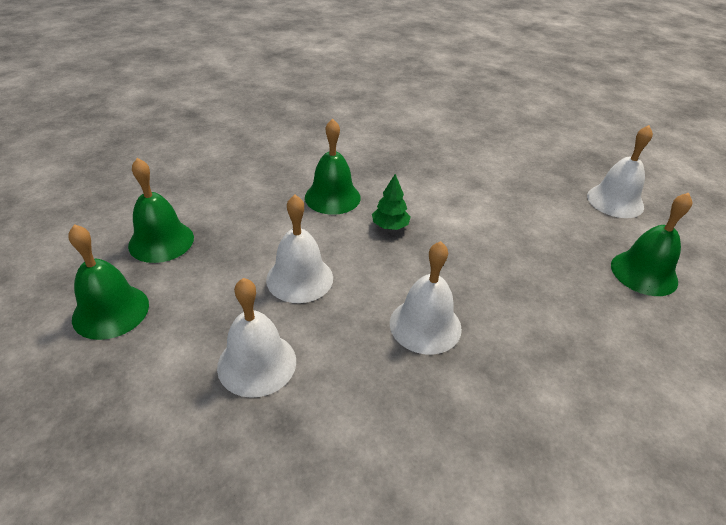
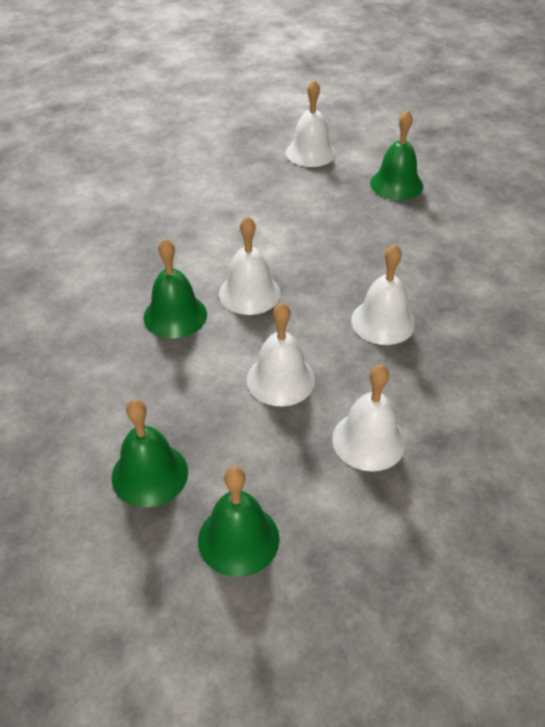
camera: 60 degrees left, 5 degrees up
green tree [372,174,410,230] -> white bell [219,216,281,315]

